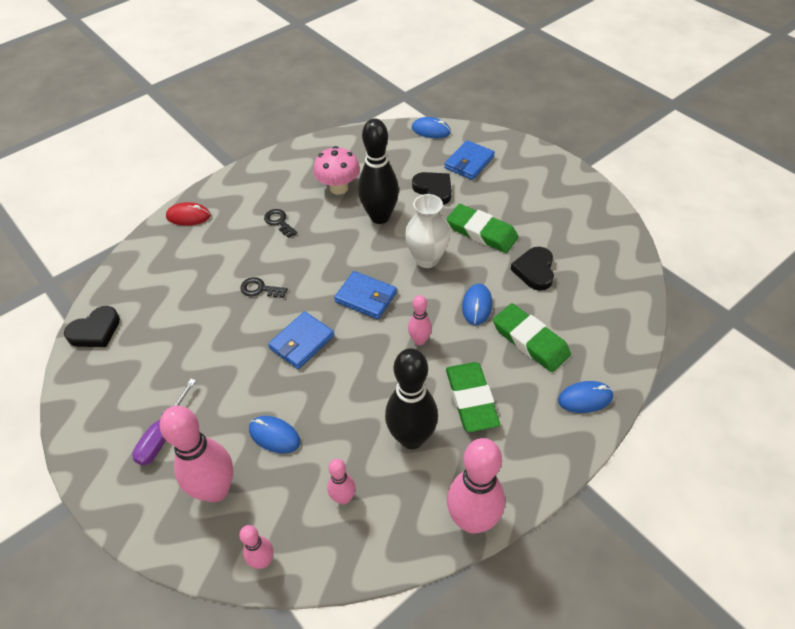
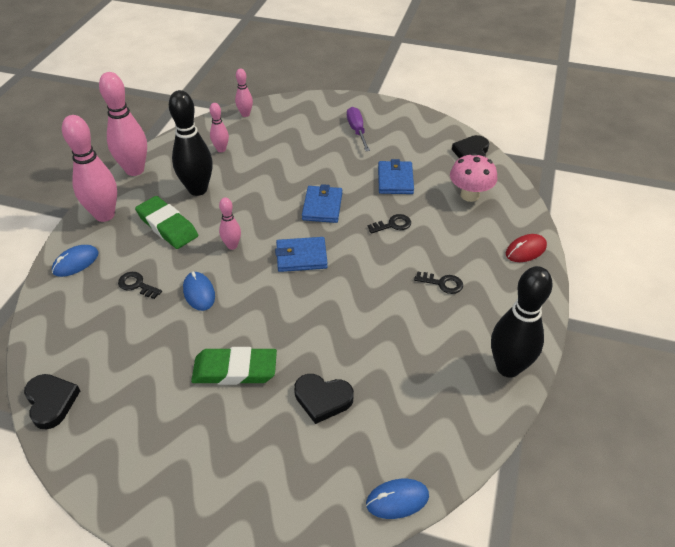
camera: 145 degrees right, 5 degrees down
pink bowling pin [160,406,233,502] -> pink bowling pin moved to [62,115,117,222]
blue mouse [249,416,300,454] -> none
pink mushroom [313,146,360,195] -> pink mushroom moved to [450,153,497,202]
black bowling pin [358,118,399,224] -> black bowling pin moved to [491,266,553,378]
white vase [405,194,450,268] -> none
blue wallet [444,140,495,180] -> blue wallet moved to [378,159,414,194]
green eraser [493,303,571,372] -> black key [118,272,162,299]
black heart [510,247,554,291] -> black heart moved to [24,374,80,430]

